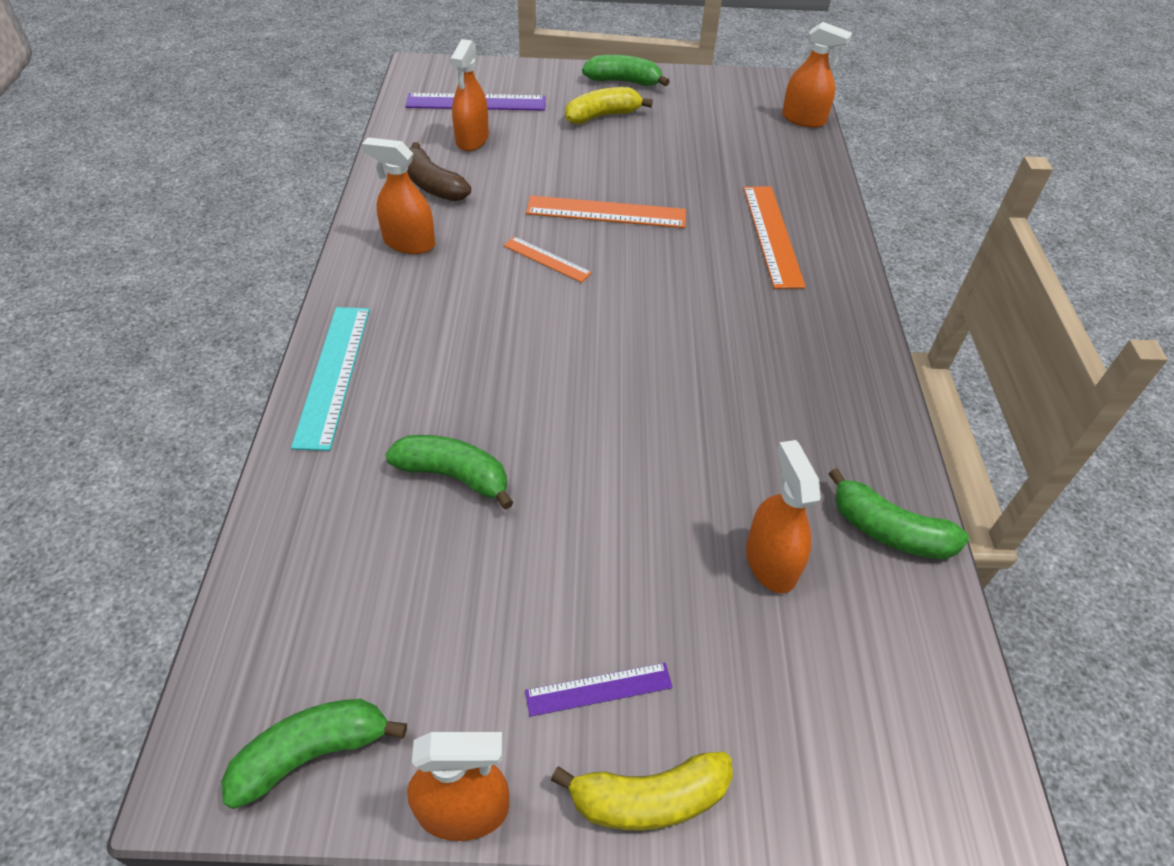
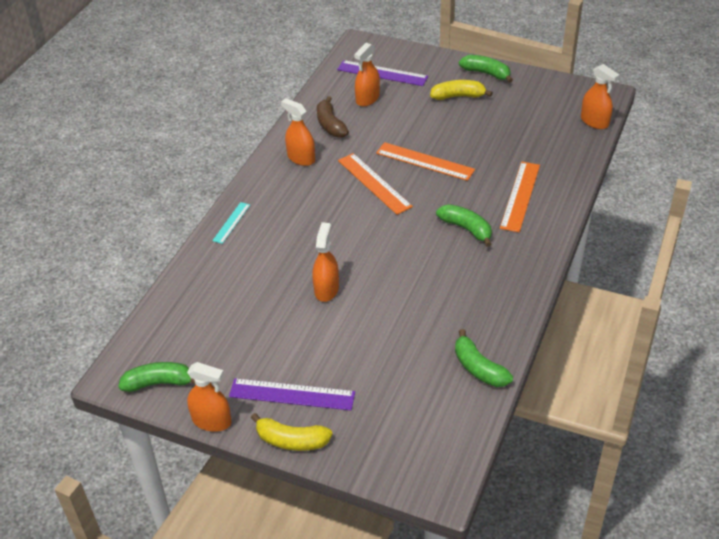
camera: 25 degrees right, 5 degrees down
turquoise ruler [291,307,370,451] -> turquoise ruler [212,202,250,244], size x0.57
green banana [385,435,514,510] -> green banana moved to [436,204,492,247]
orange ruler [503,237,592,283] -> orange ruler [338,153,413,215], size x1.74
purple ruler [525,663,673,717] -> purple ruler [229,378,355,410], size x1.74
orange spray bottle [746,440,821,593] -> orange spray bottle moved to [312,222,339,302]

